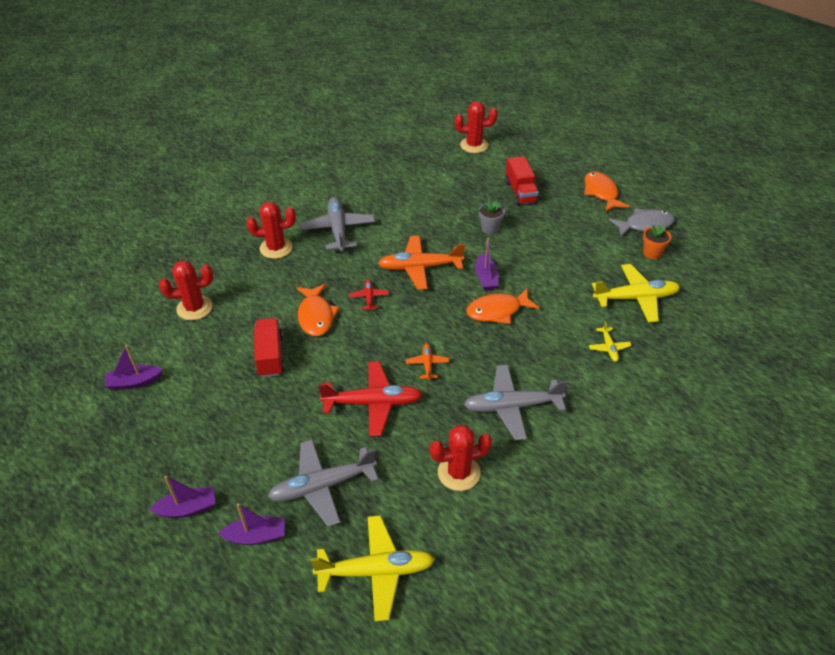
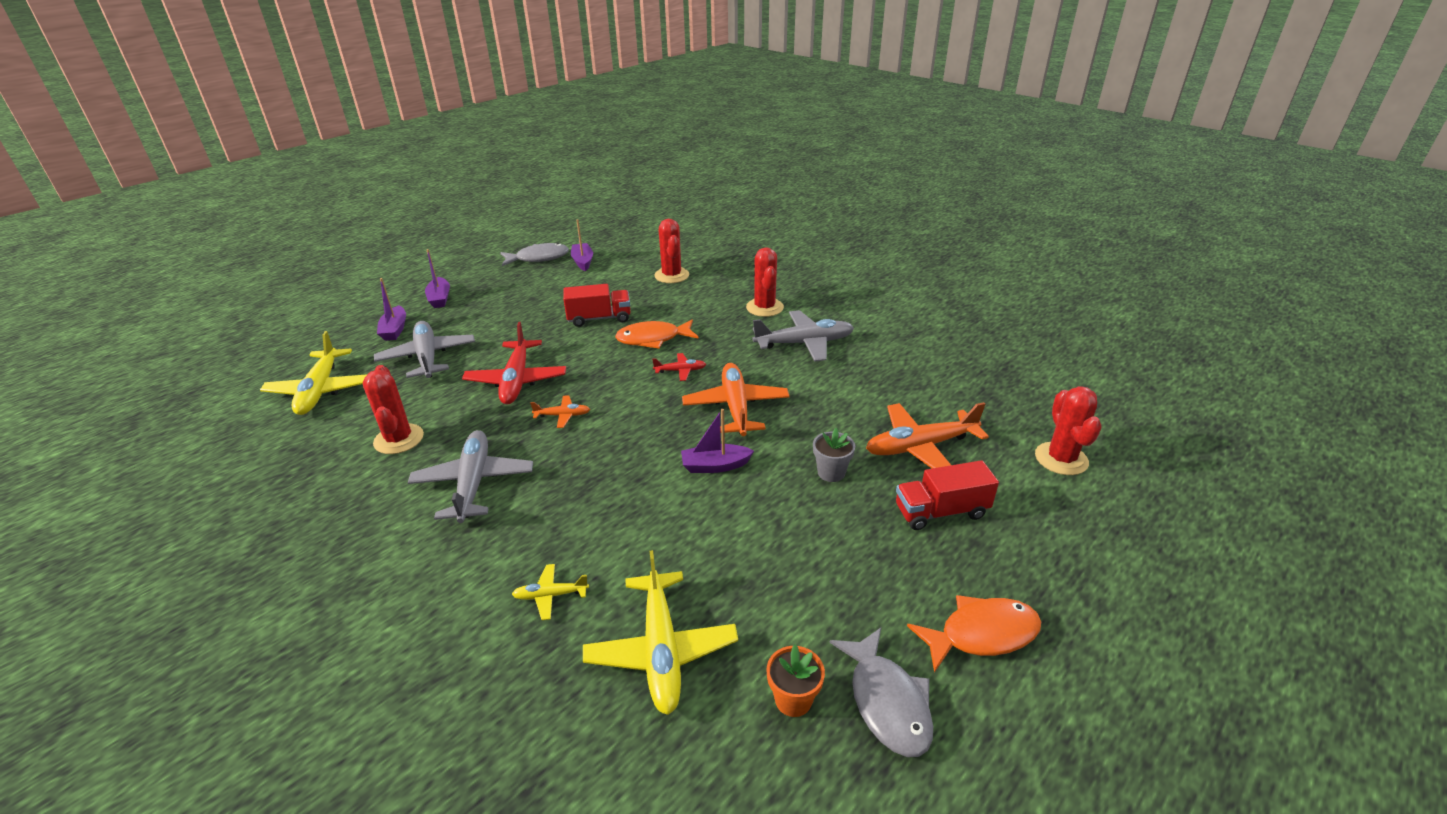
camera: 90 degrees right, 10 degrees down
orange fish [466,288,540,324] -> none
none -> grey fish [500,243,569,266]
none -> orange plane [866,402,989,469]

